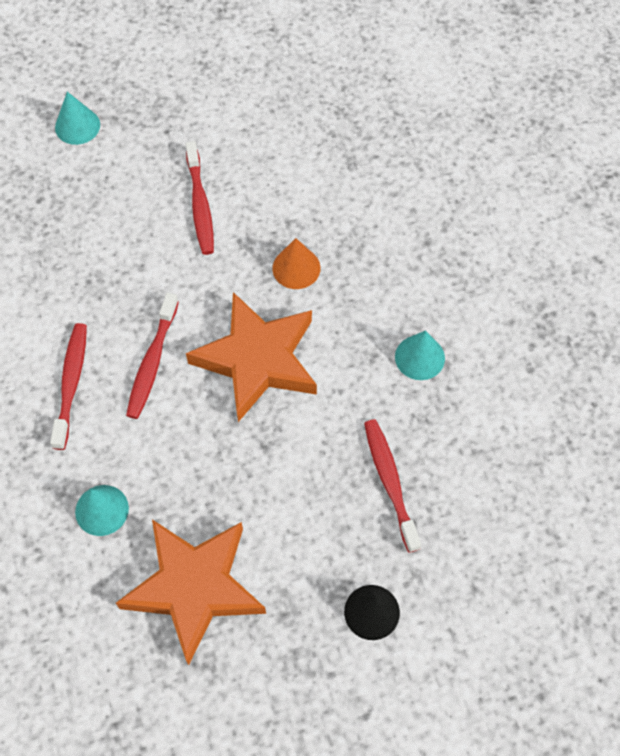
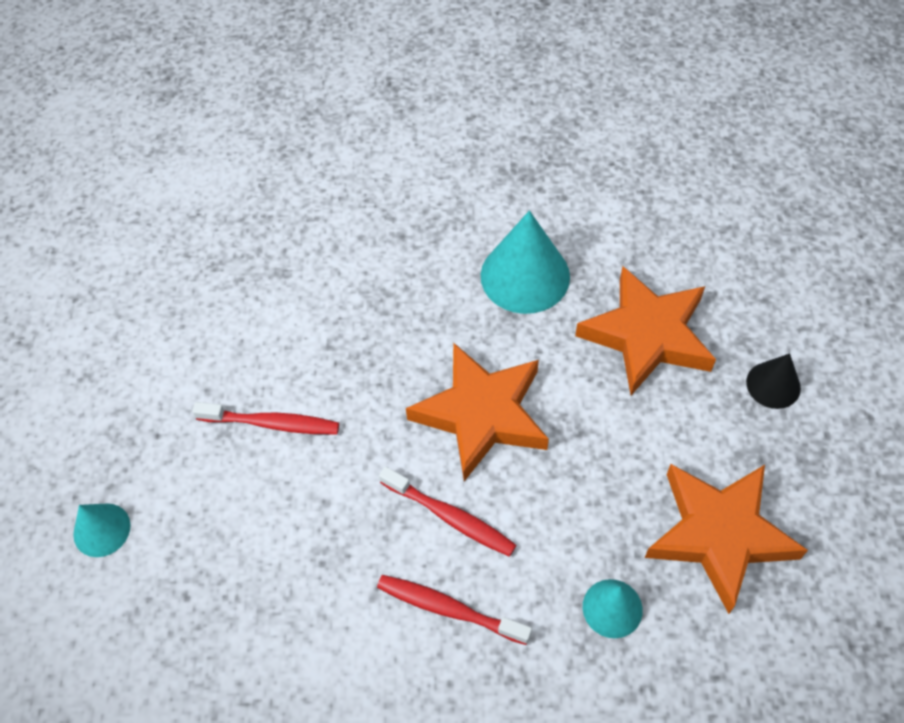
camera: 70 degrees left, 5 degrees down
orange cone [272,238,321,289] -> none
red toothbrush [364,419,421,553] -> orange star [575,266,716,395]
turquoise cone [395,330,445,380] -> turquoise cone [481,210,570,314], size x1.79

